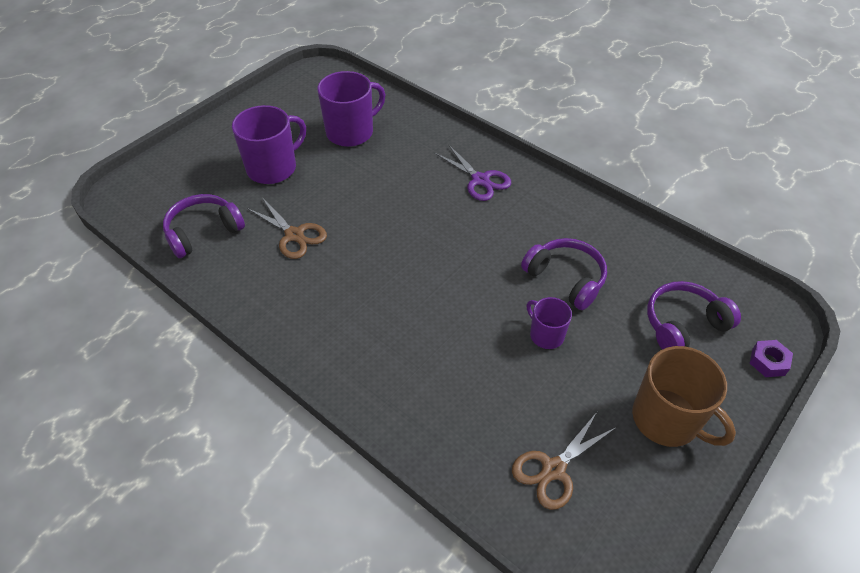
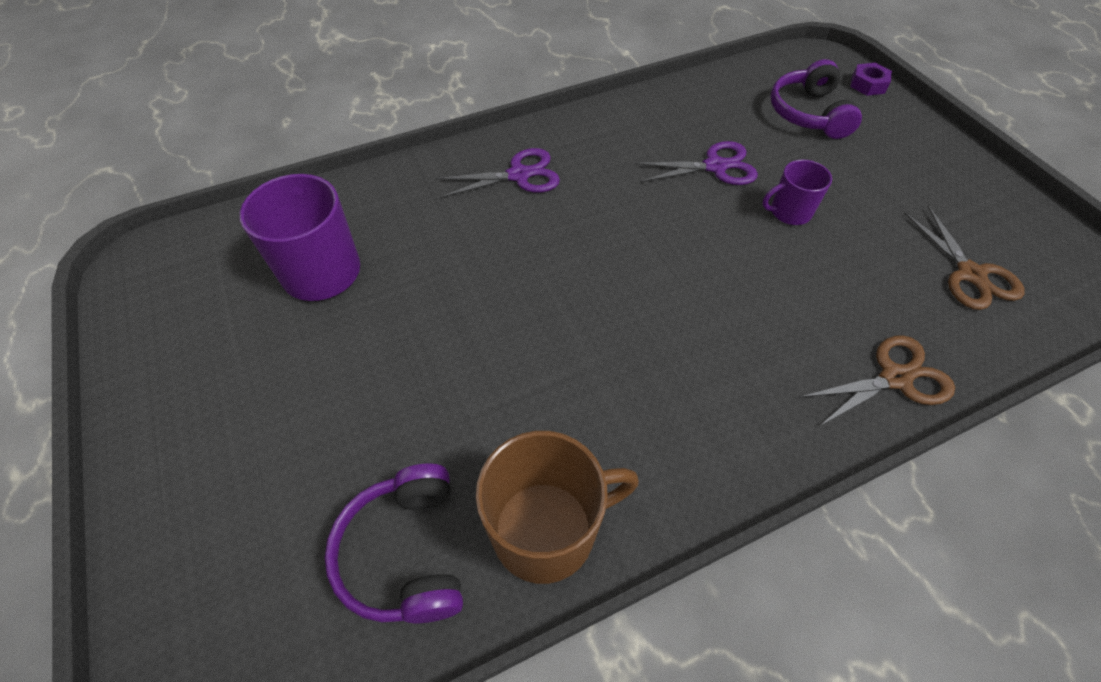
camera: 65 degrees left, 5 degrees up
purple mug [232,105,306,184] -> none
brown scissors [247,198,327,259] -> brown scissors moved to [799,335,955,426]
purple headphones [521,238,607,310] -> purple scissors [634,141,758,185]
brown mug [632,346,736,447] -> brown mug moved to [476,431,639,584]

